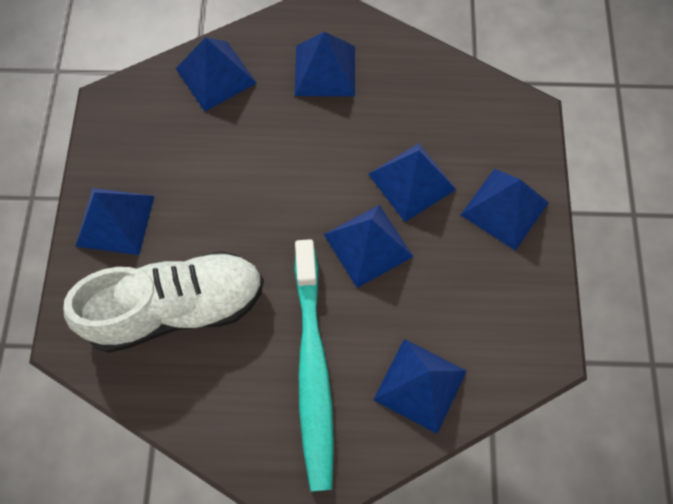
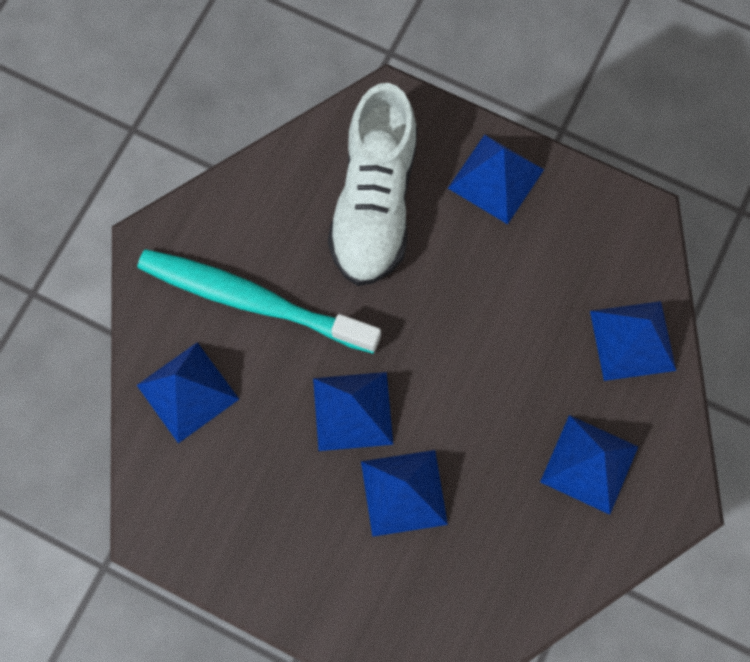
camera: 115 degrees right, 5 degrees up
blue pyramid [461,169,549,251] -> none

